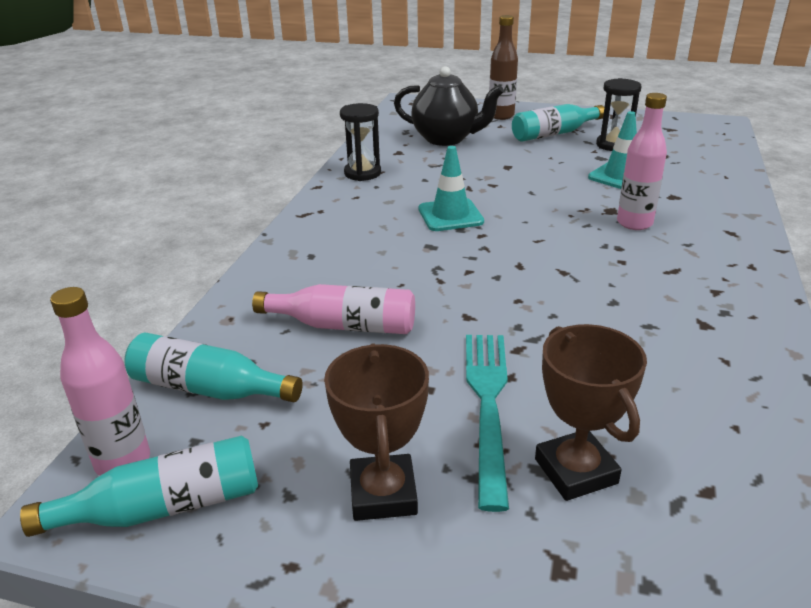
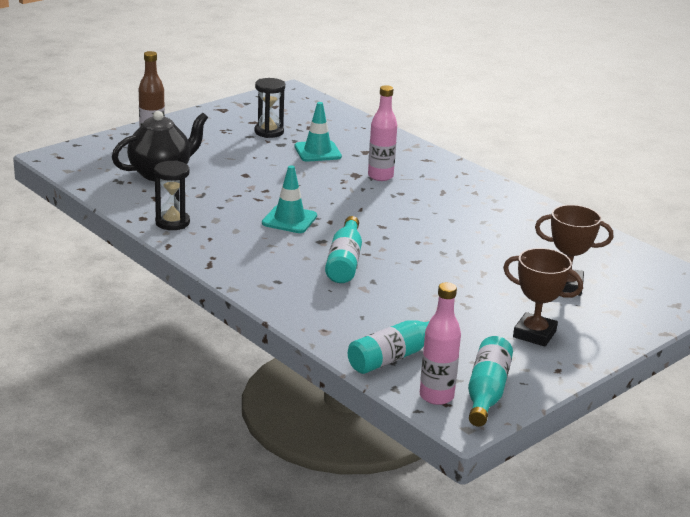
camera: 60 degrees left, 5 degrees down
pink bottle [252,284,415,334] -> none
turquoise fork [466,335,509,512] -> none
turquoise bottle [512,104,604,142] -> turquoise bottle moved to [325,216,362,283]

